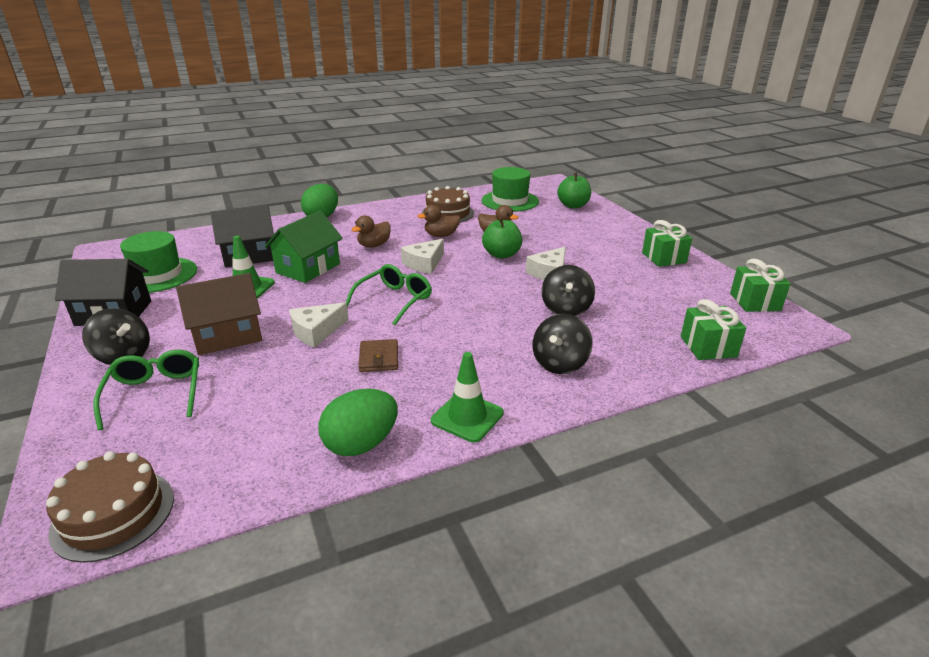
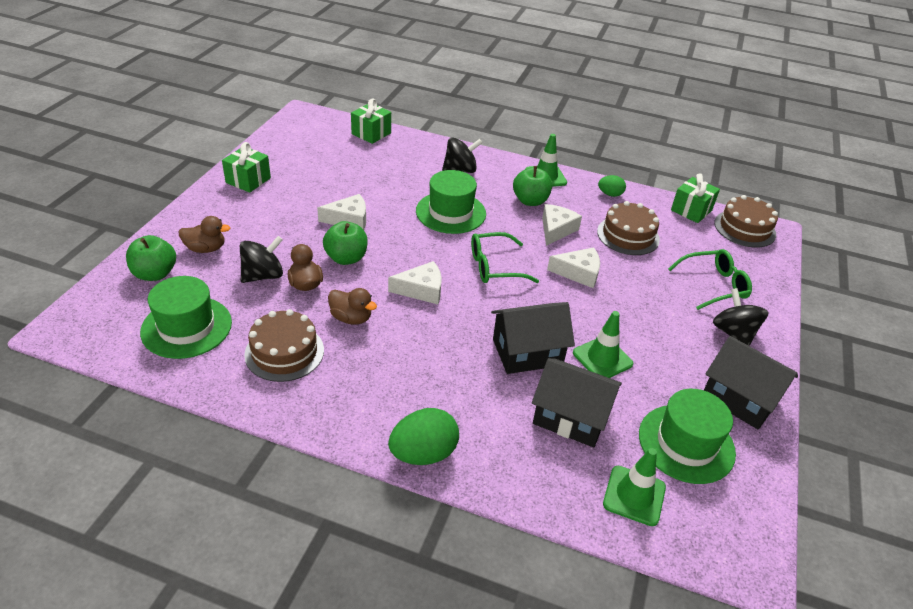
camera: 140 degrees left, 10 degrees up
green glasses [93,350,199,430] -> green glasses turned 135 degrees counterclockwise [668,249,752,310]
brown house [176,273,262,355] -> none
green house [265,211,343,283] -> black house [491,302,575,374]
green egg [318,389,398,456] -> green egg [598,175,626,197], size x0.57
brown duck [351,215,391,248] -> brown duck moved to [178,216,231,253]
brown wallet [358,339,398,372] -> white cheese [542,204,582,246]
black spinning top [541,265,595,316] -> black spinning top moved to [240,236,283,283]
green gift [730,259,791,312] -> green gift moved to [671,174,720,223]
none -> green hat [416,170,486,234]
none -> green apple [513,166,552,206]
none -> brown cake [597,201,660,255]
none -> green traffic cone [603,448,666,526]

